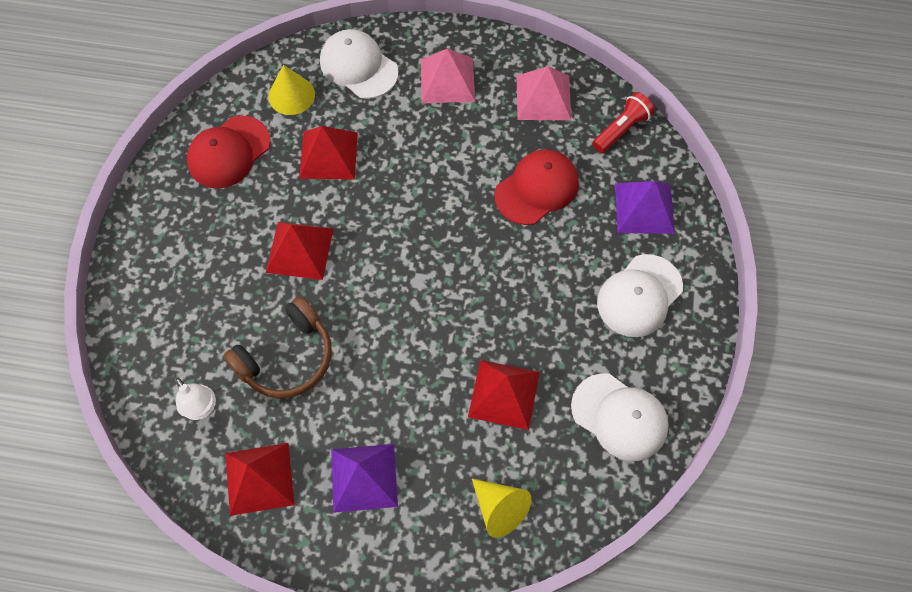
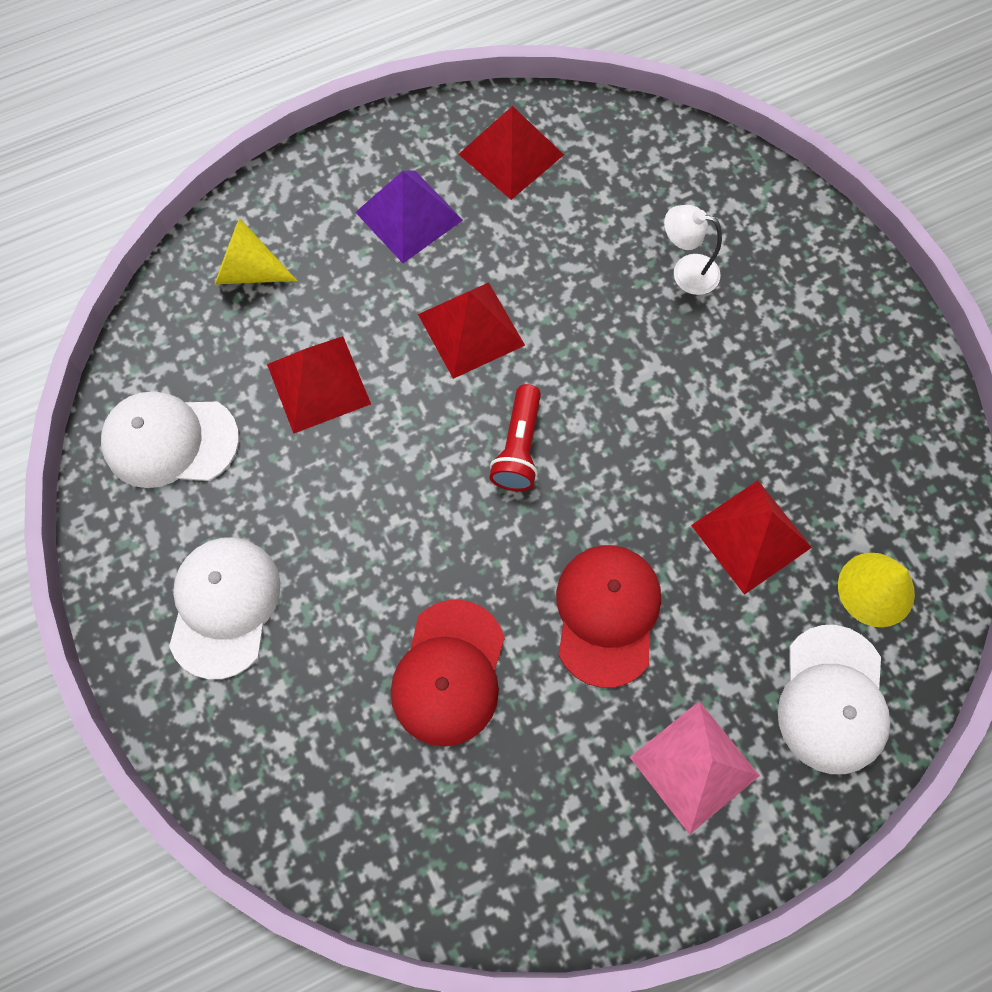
camera: 145 degrees right, 5 degrees up
white lamp [176,378,216,420] -> white lamp moved to [664,205,722,295]
red cap [187,116,270,188] -> red cap moved to [556,545,661,688]
brown headphones [223,296,332,398] -> none
red pyramid [266,222,334,280] -> red pyramid moved to [418,282,525,379]
white cap [320,29,399,99] -> white cap turned 90 degrees clockwise [778,625,891,774]
pink pyramid [517,66,571,120] -> none
red flashlight [593,92,655,153] -> red flashlight moved to [489,384,541,491]
purple pyramid [615,181,675,234] -> none

